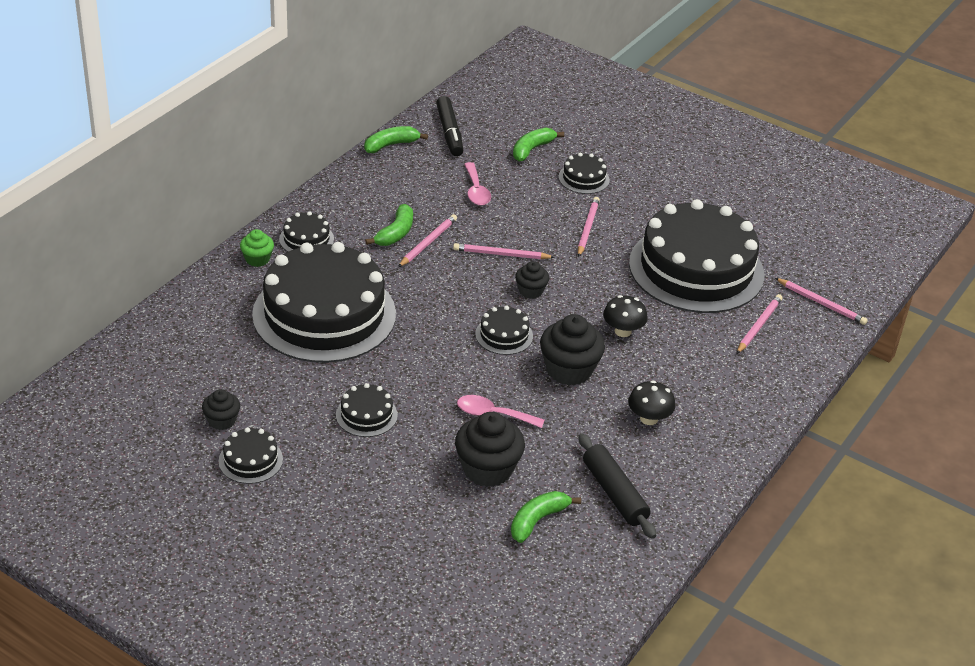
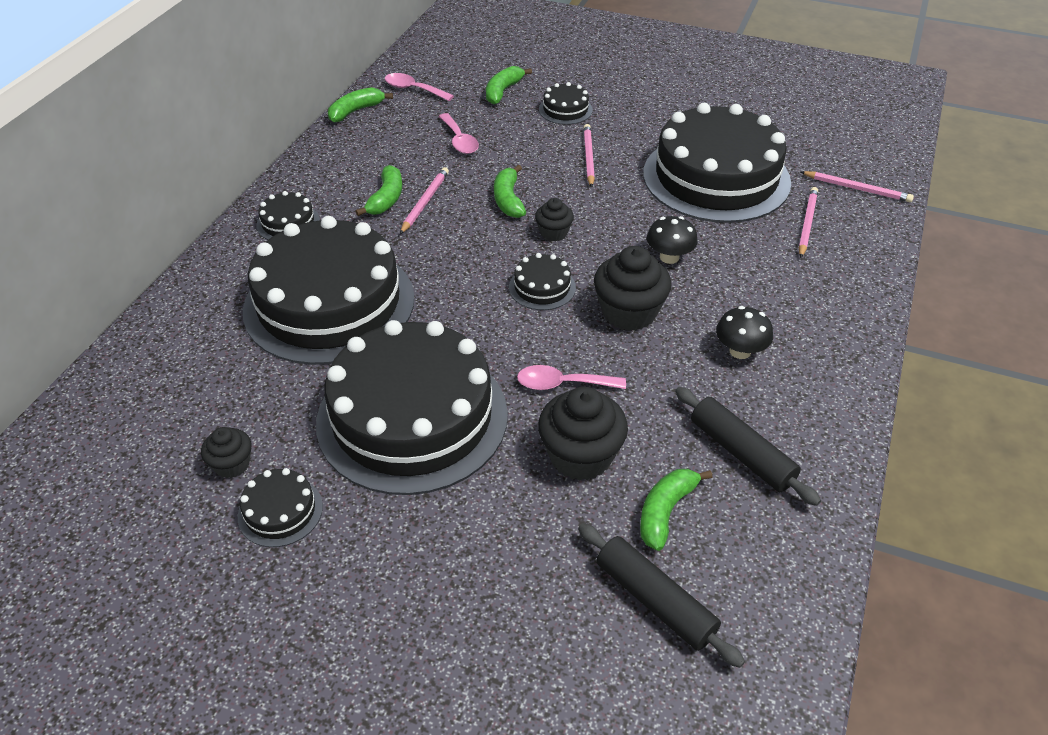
camera: 10 degrees left, 5 degrees up
green cupcake [240,229,274,267] -> none
black cake [336,383,398,437] -> black cake [316,320,508,495], size x2.48
black marker [436,96,463,156] -> pink spoon [385,73,454,101]
pink pencil [453,243,555,259] -> green banana [494,165,526,218]
none -> black rolling pin [578,523,745,668]

